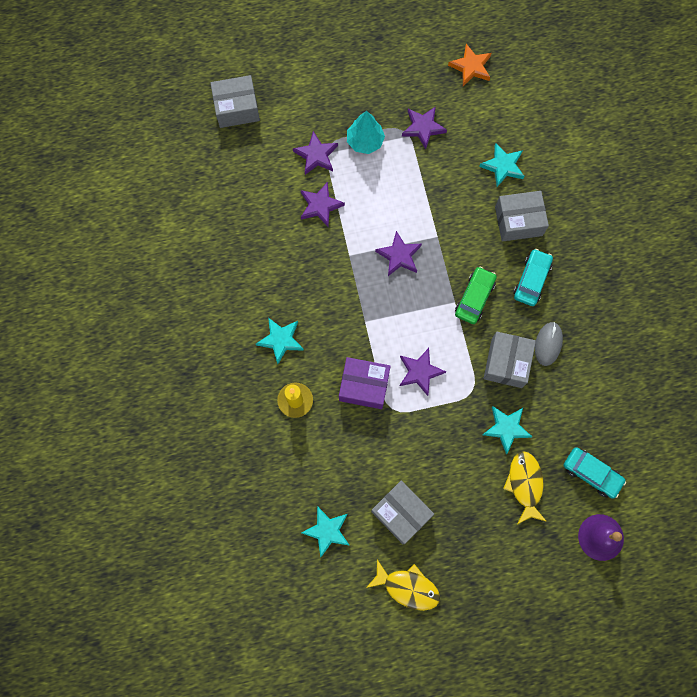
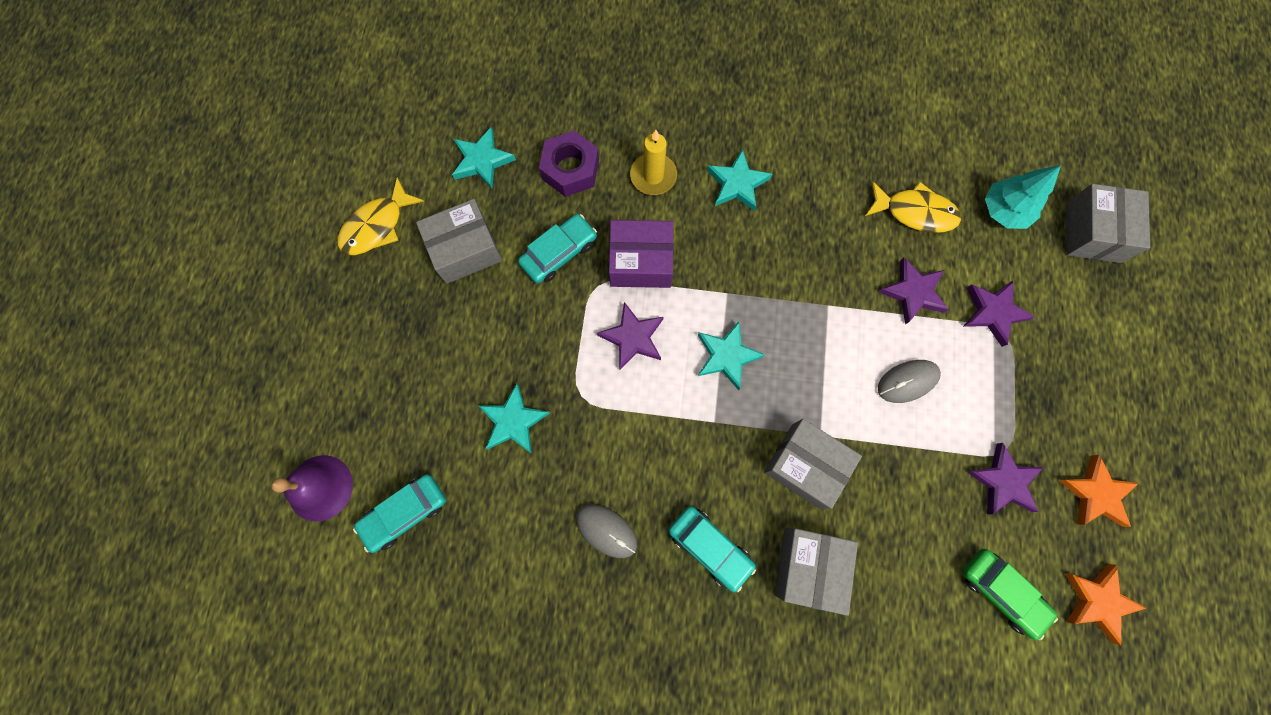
camera: 110 degrees right, 0 degrees up
purple box [339,357,391,409] -> purple box turned 60 degrees clockwise [609,220,674,288]
turquoise tree [347,111,385,154] -> turquoise tree moved to [985,165,1061,229]
purple star [375,231,422,276] -> none
green car [455,267,497,324] -> green car moved to [962,549,1058,640]
turquoise star [479,143,525,187] -> turquoise star moved to [698,322,765,390]
grey box [483,332,536,388] -> grey box moved to [764,419,862,509]
yellow fish [503,451,547,524] -> yellow fish moved to [865,181,961,233]
none -> turquoise car [518,214,597,284]
none -> purple nut [539,131,599,197]
none -> grey mouse [878,360,941,403]
none -> orange star [1059,455,1139,527]

